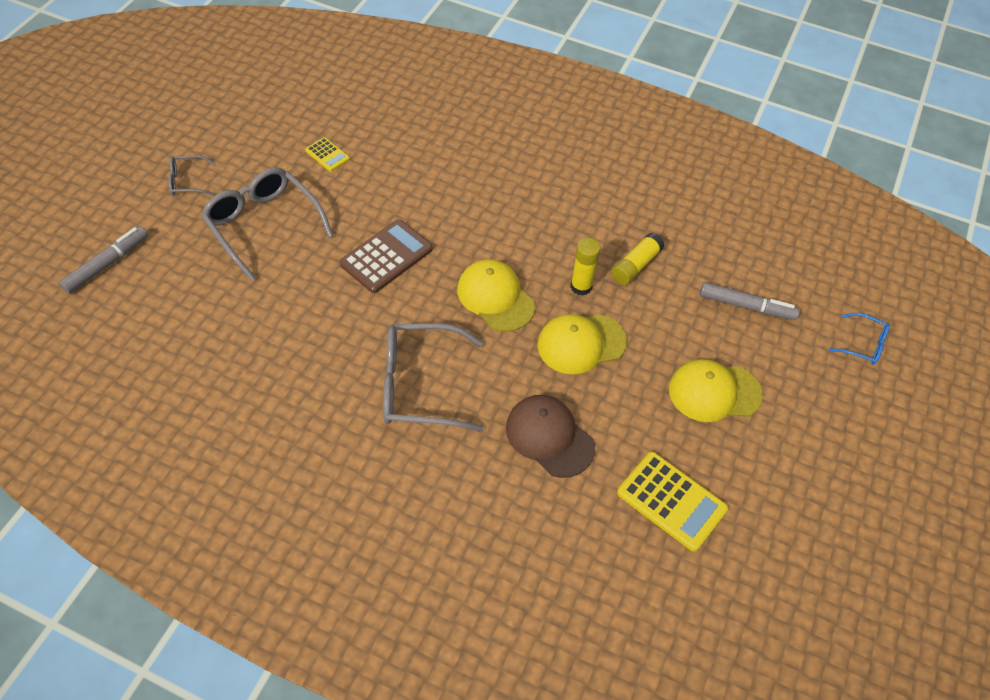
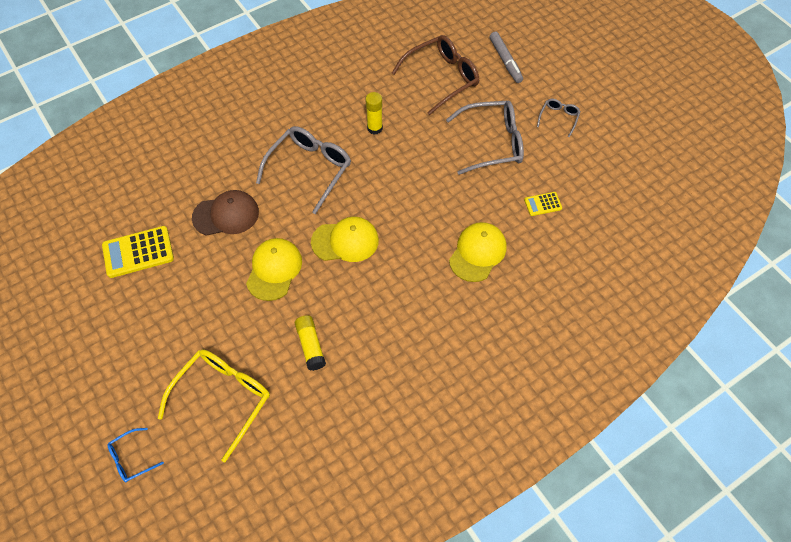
camera: 125 degrees right, 5 degrees up
brown calculator [340,219,433,293] -> none
yellow glue stick [570,238,601,296] -> yellow glue stick moved to [365,92,383,134]
yellow cap [669,359,763,422] -> yellow cap moved to [449,222,507,282]
grey marker [700,282,800,320] -> yellow glasses [158,349,270,462]
none -> brown glasses [392,35,479,115]

